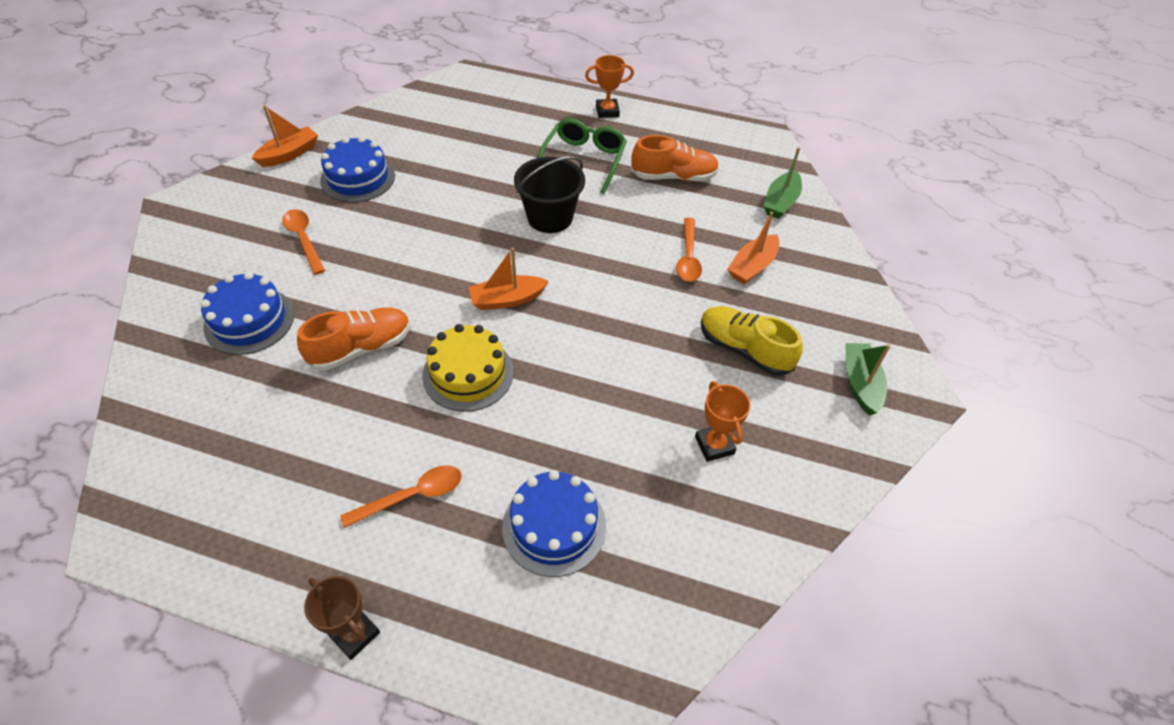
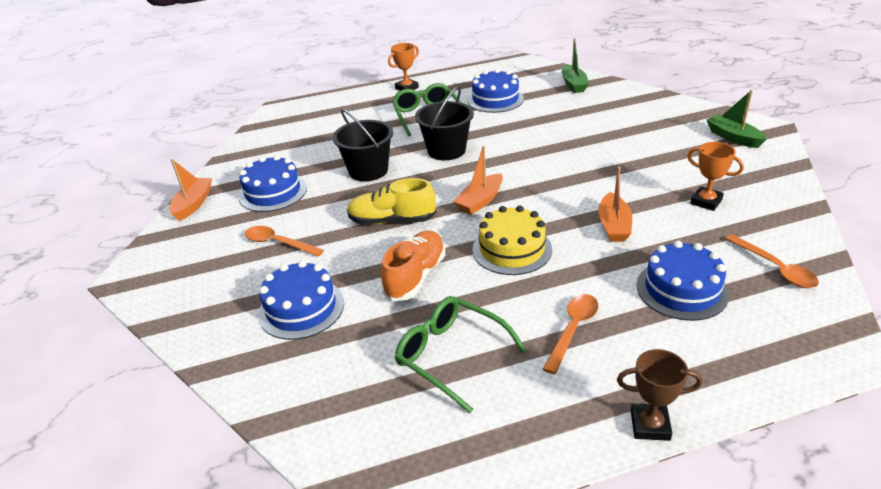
camera: 30 degrees left, 15 degrees down
orange shoe [631,135,719,181] -> blue cake [468,69,524,113]
orange spoon [676,218,702,282] -> orange spoon moved to [725,234,819,288]
yellow shoe [701,306,803,376] -> yellow shoe moved to [347,178,436,224]
orange boat [728,212,780,284] -> orange boat moved to [598,167,632,242]
none -> black bucket [332,109,393,181]
none -> green glasses [395,296,527,413]

